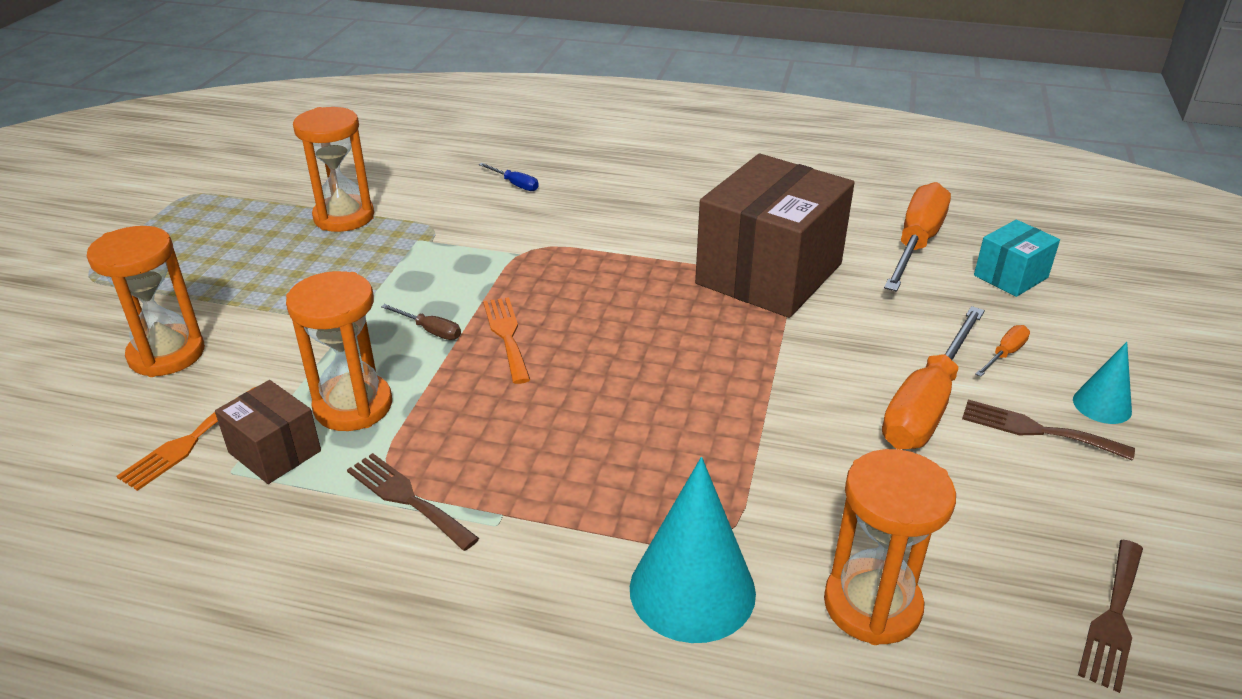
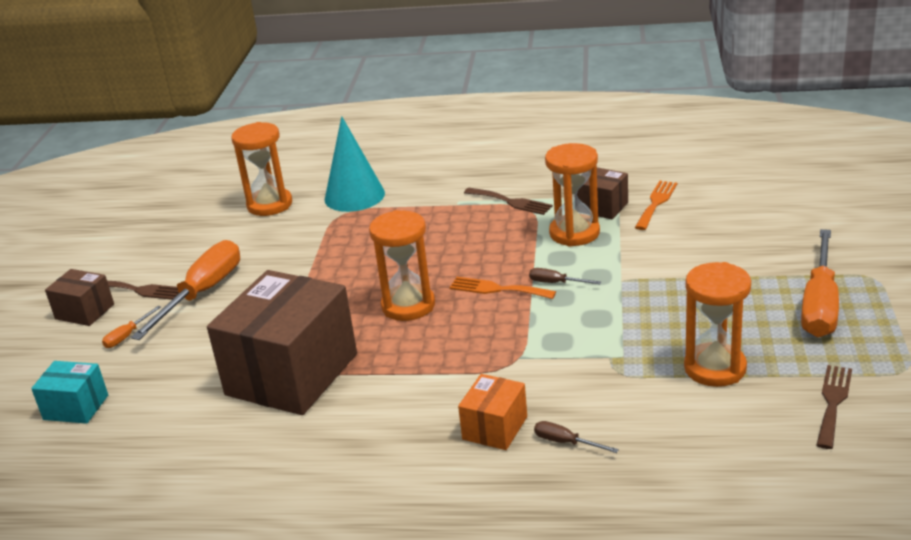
camera: 175 degrees right, 5 degrees down
orange hourglass [87,226,205,377] -> orange hourglass moved to [369,210,435,321]
blue screwdriver [479,163,539,191] -> brown screwdriver [534,421,619,453]
orange fork [483,297,530,384] -> orange fork turned 135 degrees clockwise [449,277,556,299]
orange screwdriver [884,182,951,292] -> orange screwdriver moved to [801,229,839,337]
turquoise box [974,220,1060,297] -> turquoise box turned 60 degrees clockwise [31,361,108,424]
turquoise cone [1073,342,1132,424] -> brown box [45,269,114,326]
brown fork [1078,540,1143,693] -> brown fork moved to [816,365,852,449]
none -> orange box [458,374,527,450]

